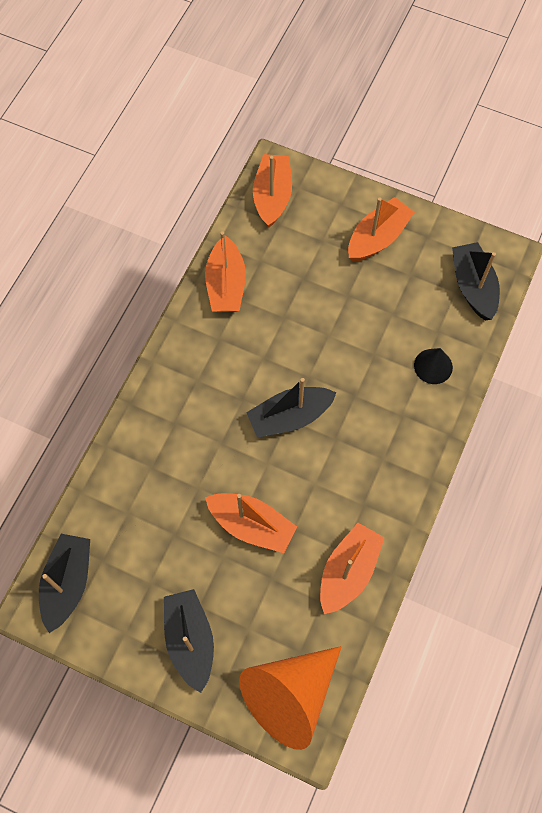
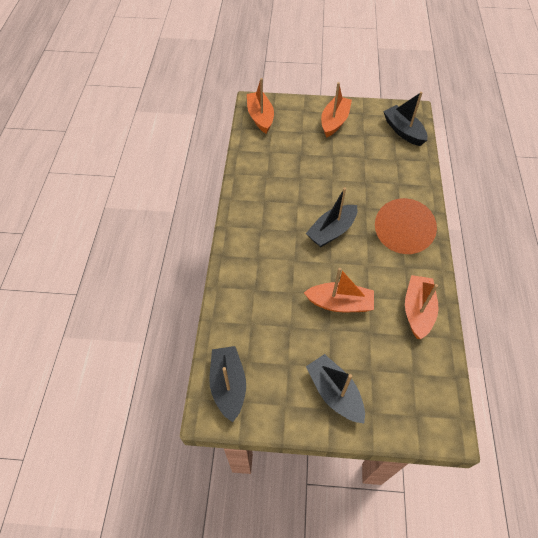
camera: 20 degrees left, 10 degrees down
orange boat [205,231,246,312] -> none
orange cone [239,646,341,750] -> orange cone moved to [375,198,437,254]
black cone [414,348,453,384] -> none

